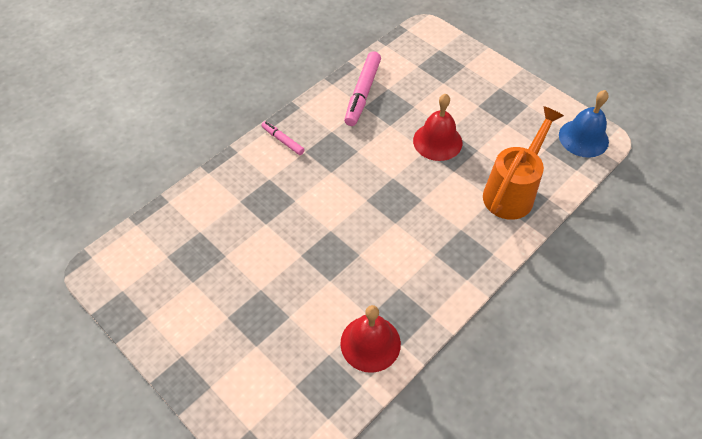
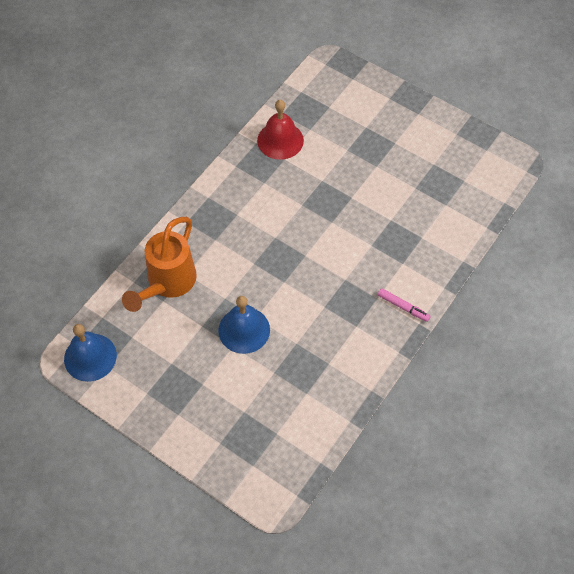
camera: 170 degrees right, 5 degrees up
pink marker [344,51,381,126] -> none
red bell [413,94,462,161] -> blue bell [218,296,270,354]

